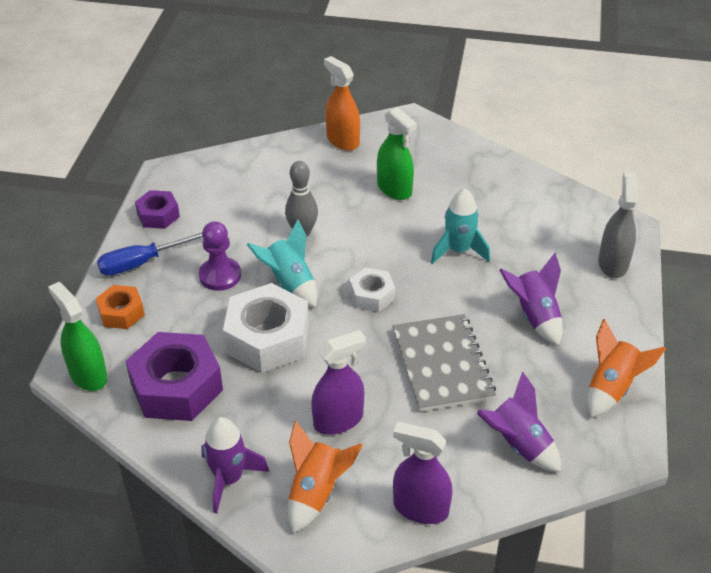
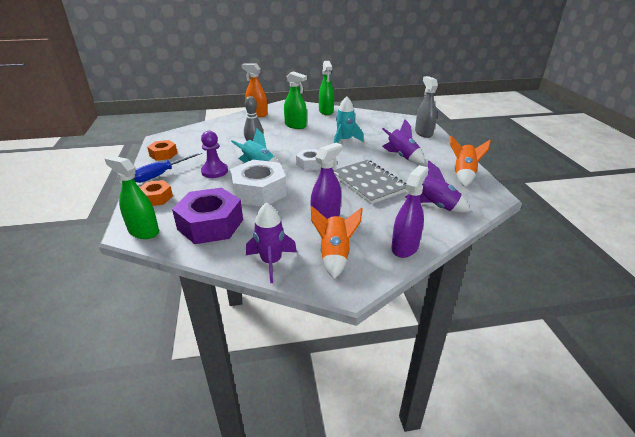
camera: 20 degrees left, 10 degrees down
purple nut [135,190,180,229] -> orange nut [147,140,177,161]
purple spray bottle [393,422,453,524] -> purple spray bottle turned 120 degrees clockwise [392,165,429,258]
none -> green spray bottle [319,61,334,115]

